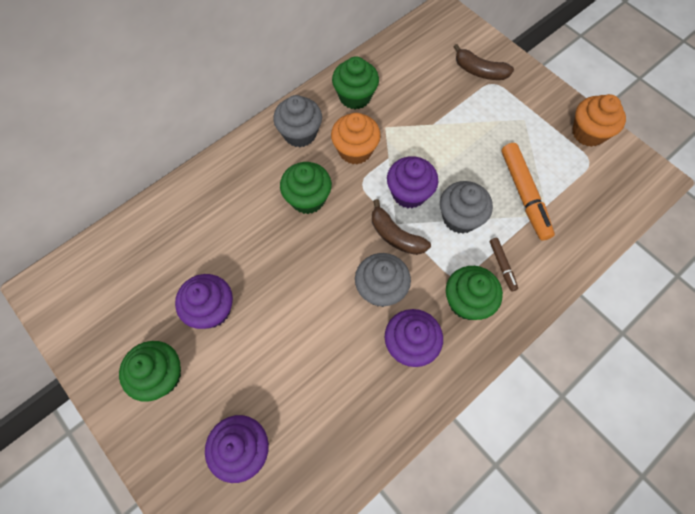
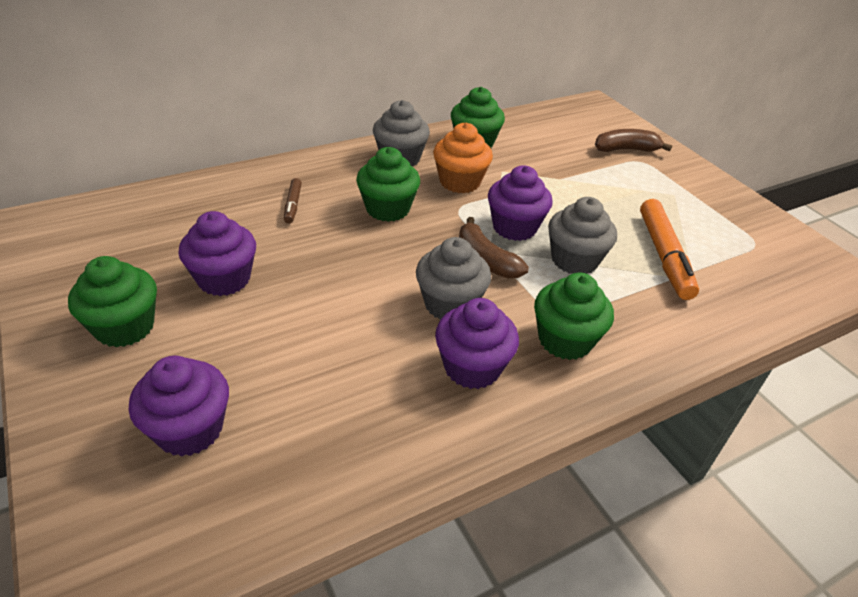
camera: 10 degrees right, 25 degrees down
brown banana [454,44,514,80] -> brown banana turned 135 degrees clockwise [595,129,672,152]
brown marker [490,238,518,291] -> brown marker moved to [284,178,302,223]
orange cupcake [572,94,626,147] -> none

